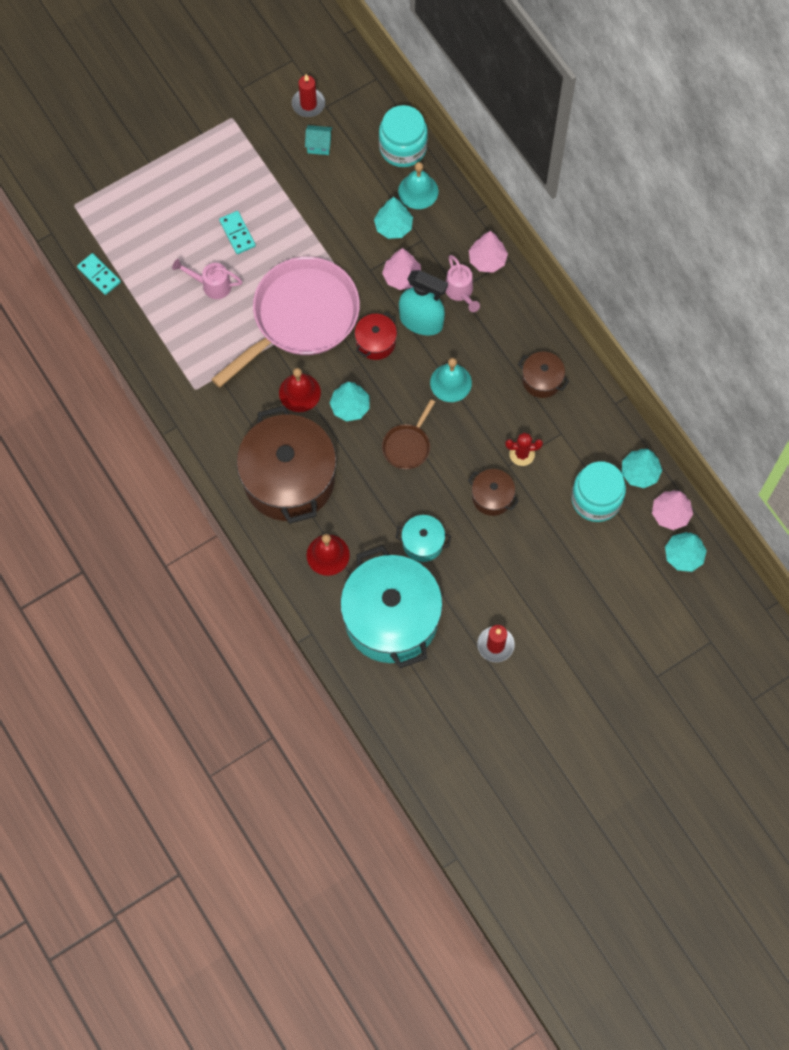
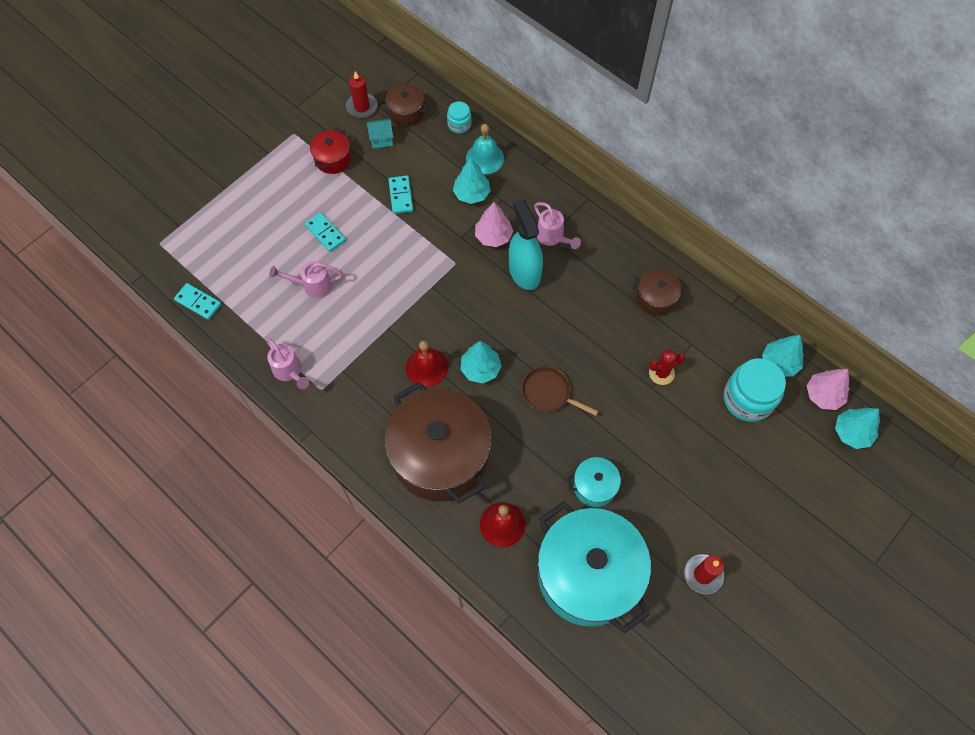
camera: 15 degrees left, 5 degrees down
pink pan [211,257,360,388] -> none
red pot [355,312,397,360] -> red pot moved to [310,128,351,174]
turquoise jar [379,105,428,167] -> turquoise jar [447,101,471,134], size x0.53
brown pan [382,399,435,470] -> brown pan turned 105 degrees clockwise [521,366,599,416]
turquoise spray bottle [399,270,448,335] -> turquoise spray bottle turned 120 degrees counterclockwise [509,199,543,290]
turquoise bell [430,358,472,402] -> none
brown pot [468,469,519,516] -> brown pot moved to [381,83,429,126]
pink tree [469,231,508,273] -> none
none -> pink watering can [265,337,309,389]
none -> turquoise domino [388,176,413,214]

